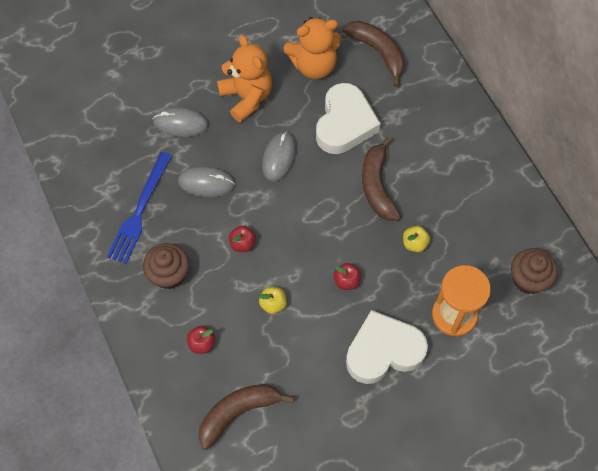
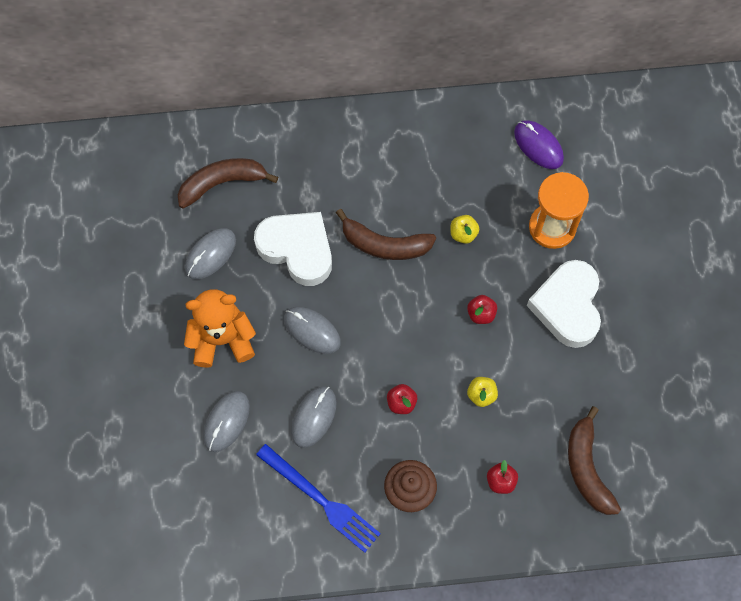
camera: 70 degrees left, 5 degrees up
orange teddy bear [283,17,341,79] -> grey mouse [185,228,236,279]
brown cupcake [511,248,558,294] -> purple mouse [514,120,564,169]

